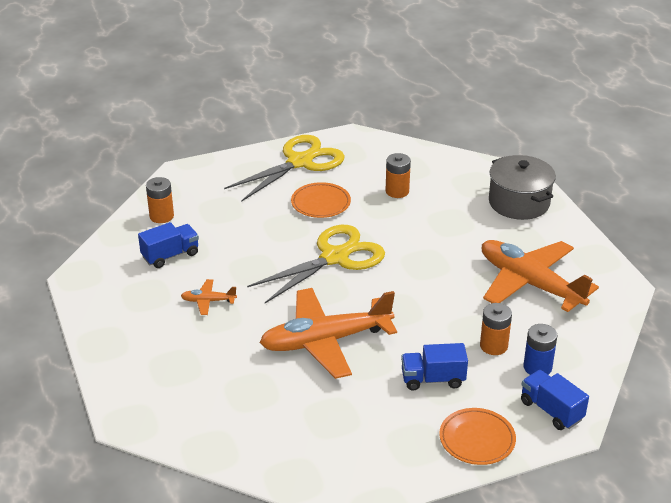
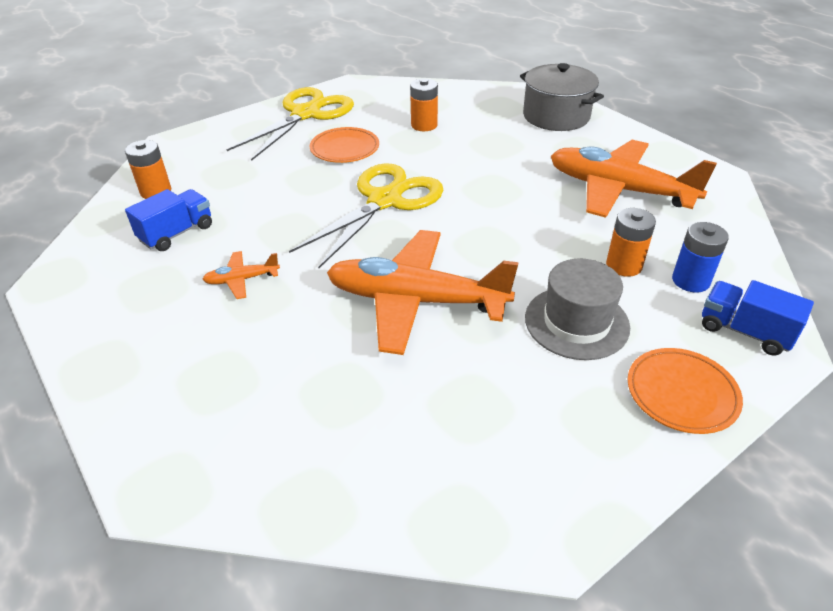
camera: 15 degrees left, 5 degrees up
orange plane [259,288,397,379] -> orange plane turned 45 degrees clockwise [327,230,518,355]
blue truck [401,343,468,391] -> grey hat [525,258,630,360]

